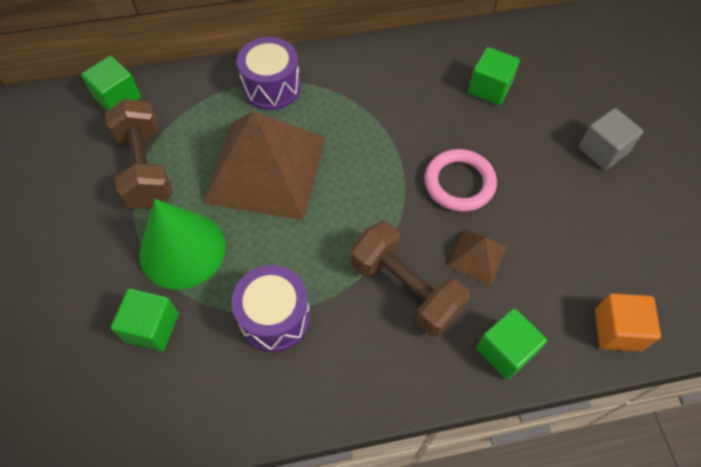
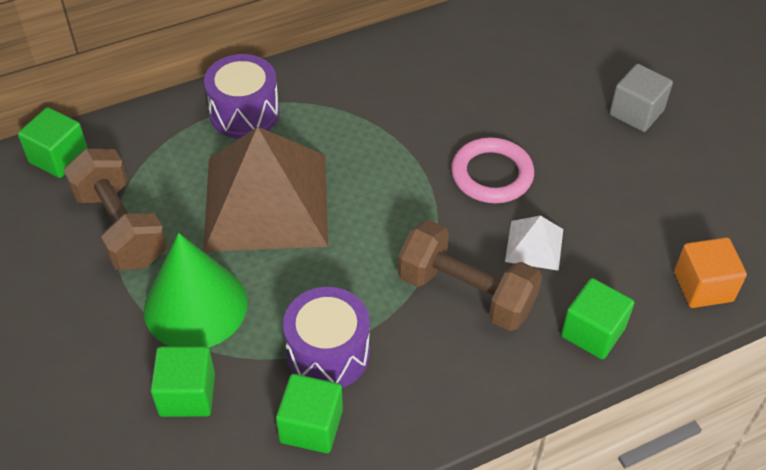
camera: 15 degrees left, 10 degrees down
brown pyramid [448,230,507,285] -> white pyramid [505,216,563,271]
green cube [468,47,520,105] -> green cube moved to [276,374,343,453]

